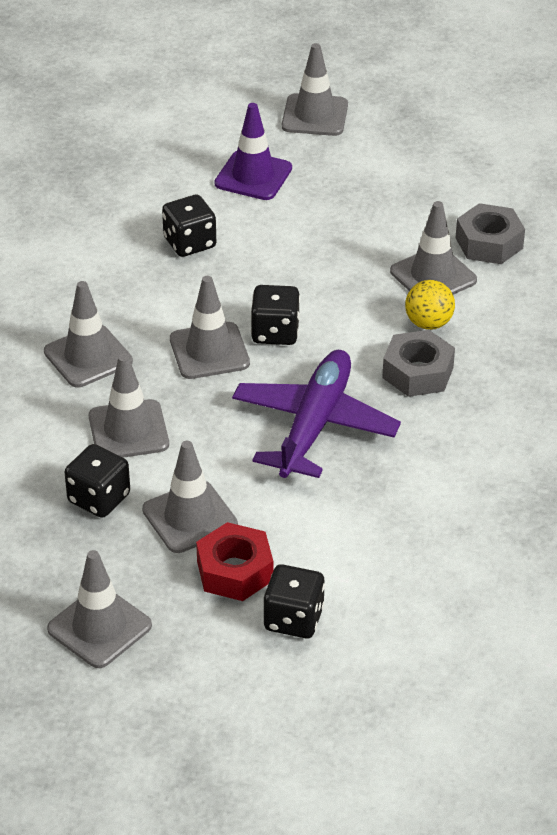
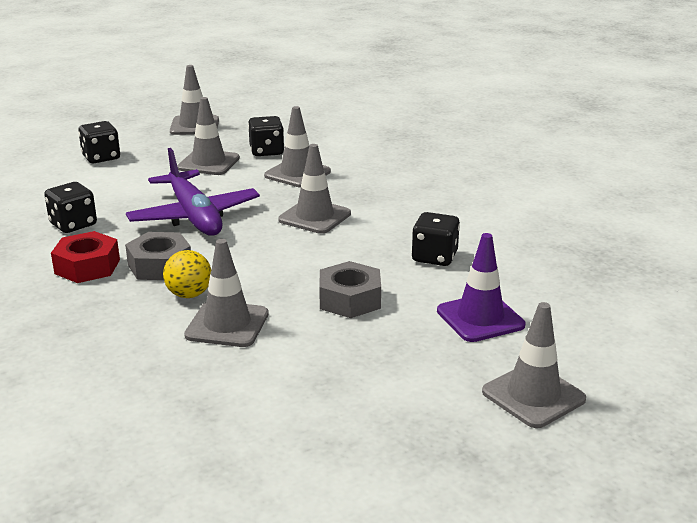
camera: 135 degrees right, 15 degrees down
grey traffic cone [44,281,133,387] -> none
red nut [196,522,273,601] -> red nut moved to [51,231,120,283]
black dice [251,285,300,345] -> black dice moved to [44,182,97,233]
grey nut [456,203,525,264] -> grey nut moved to [319,261,381,318]

